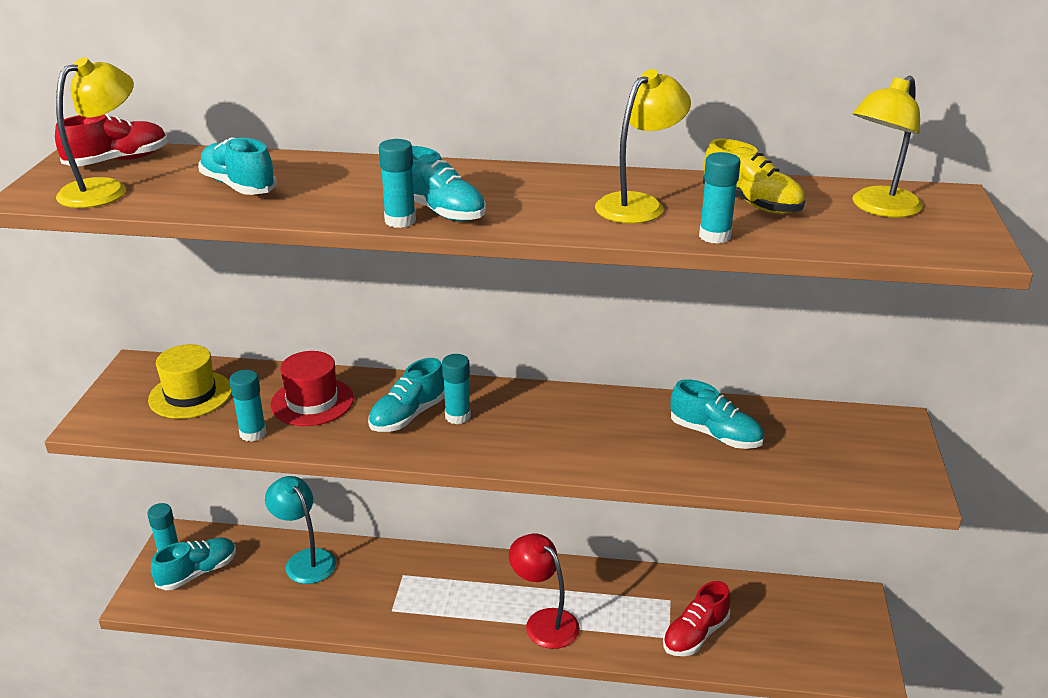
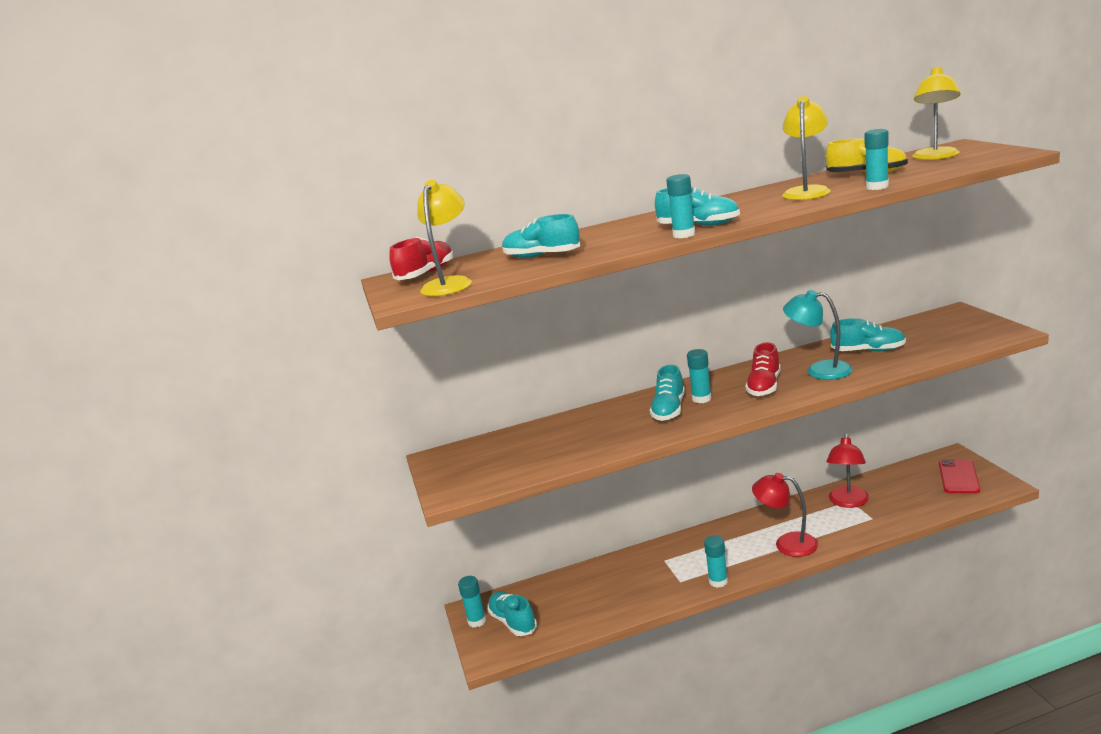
camera: 20 degrees left, 10 degrees down
yellow hat [148,344,232,419] -> none
turquoise shoe [151,537,236,590] -> turquoise shoe turned 60 degrees counterclockwise [487,591,537,636]
turquoise glue stick [229,370,266,442] -> turquoise glue stick moved to [704,535,728,588]
turquoise lamp [265,476,336,584] -> turquoise lamp moved to [783,290,853,380]
red hat [270,351,354,426] -> none
red shoe [663,581,731,656] -> red shoe moved to [745,342,781,396]
none -> red lamp [826,433,869,508]
none -> red phone [939,459,980,494]

